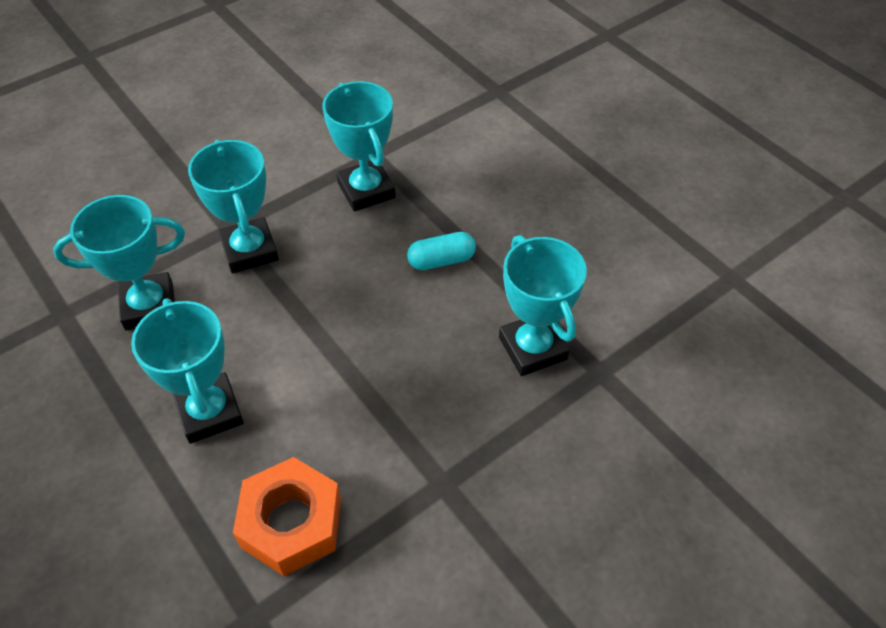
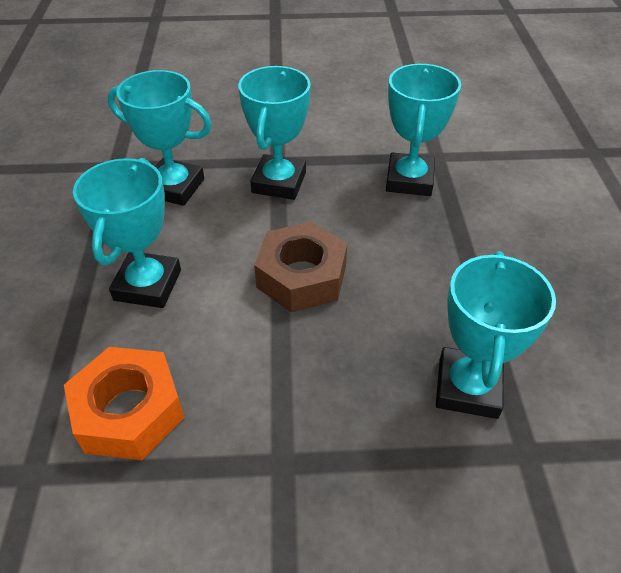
camera: 35 degrees right, 5 degrees down
turquoise capsule [407,232,476,270] -> none
none -> brown nut [254,222,347,313]

